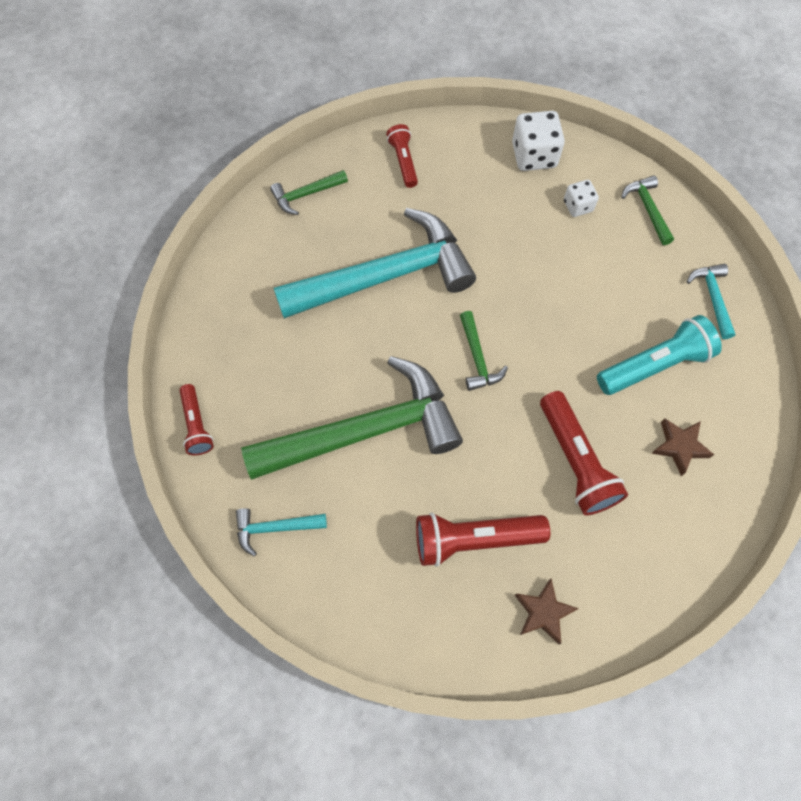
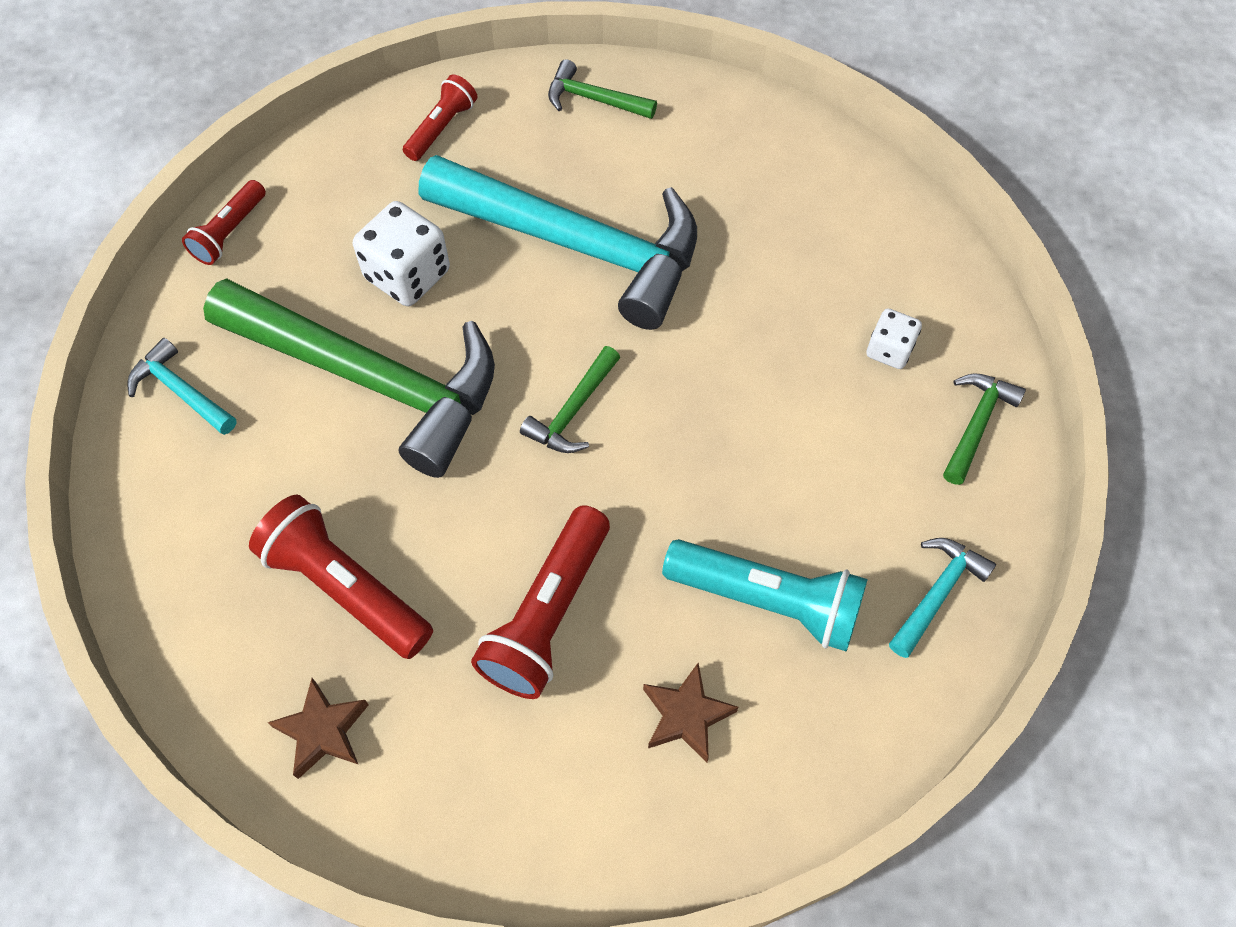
camera: 45 degrees right, 5 degrees down
red flashlight [386,124,418,188] -> red flashlight moved to [403,74,477,161]
white dice [512,111,565,171] -> white dice moved to [353,201,450,306]

